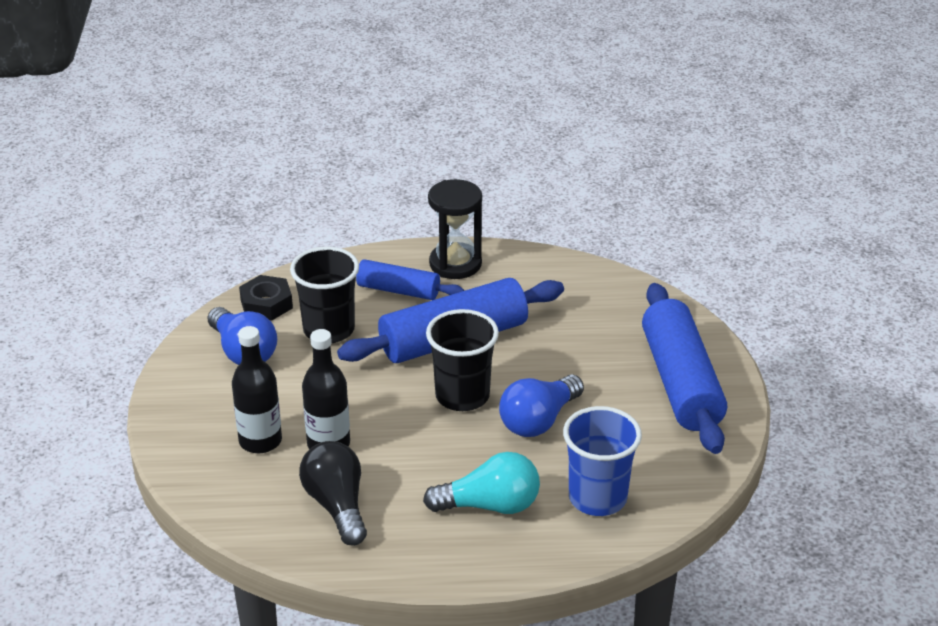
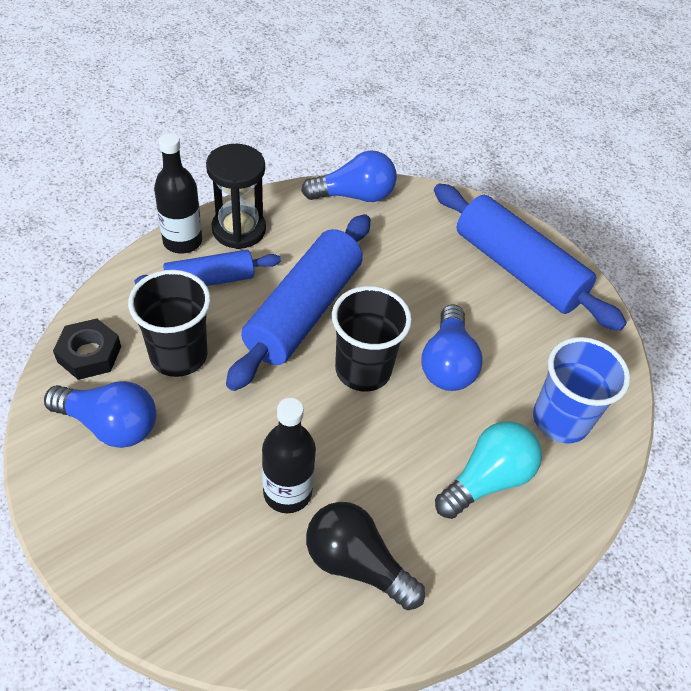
camera: 40 degrees left, 15 degrees up
black bottle [232,326,282,453] -> black bottle moved to [154,133,202,254]
none -> blue light bulb [301,150,397,202]

